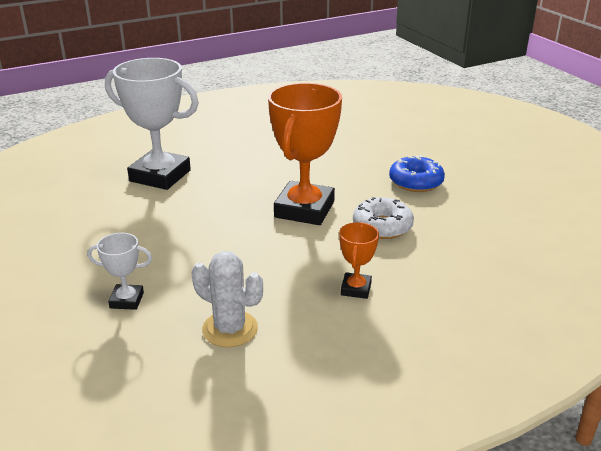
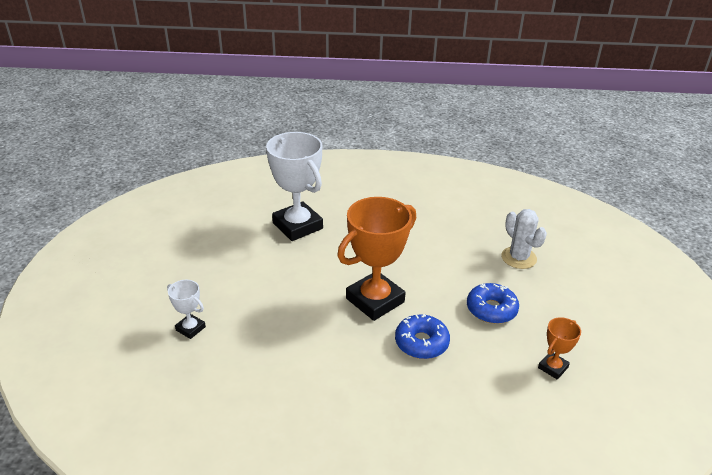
camera: 30 degrees right, 5 degrees up
white cactus [192,251,263,348] -> white cactus moved to [501,209,547,269]
orange trophy [339,222,379,299] -> orange trophy moved to [538,317,581,380]
white donut [353,197,414,239] -> blue donut [395,314,450,359]

